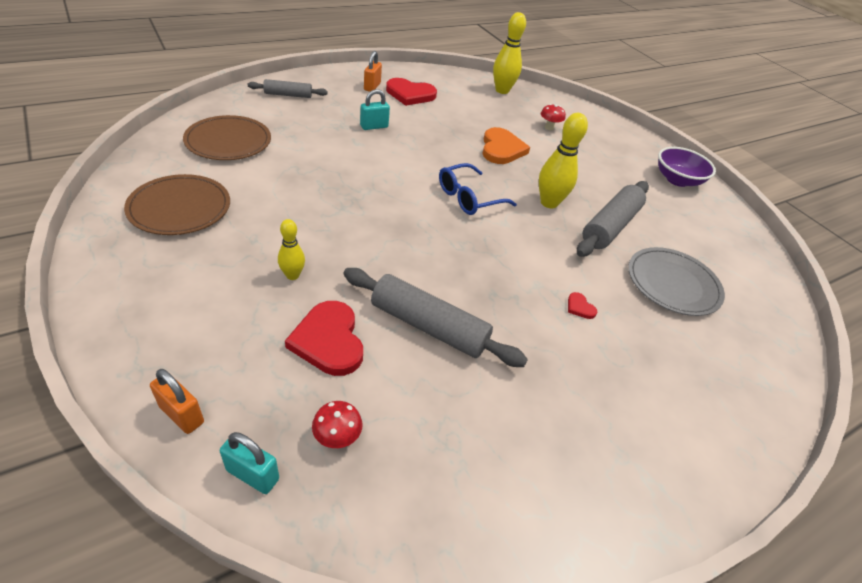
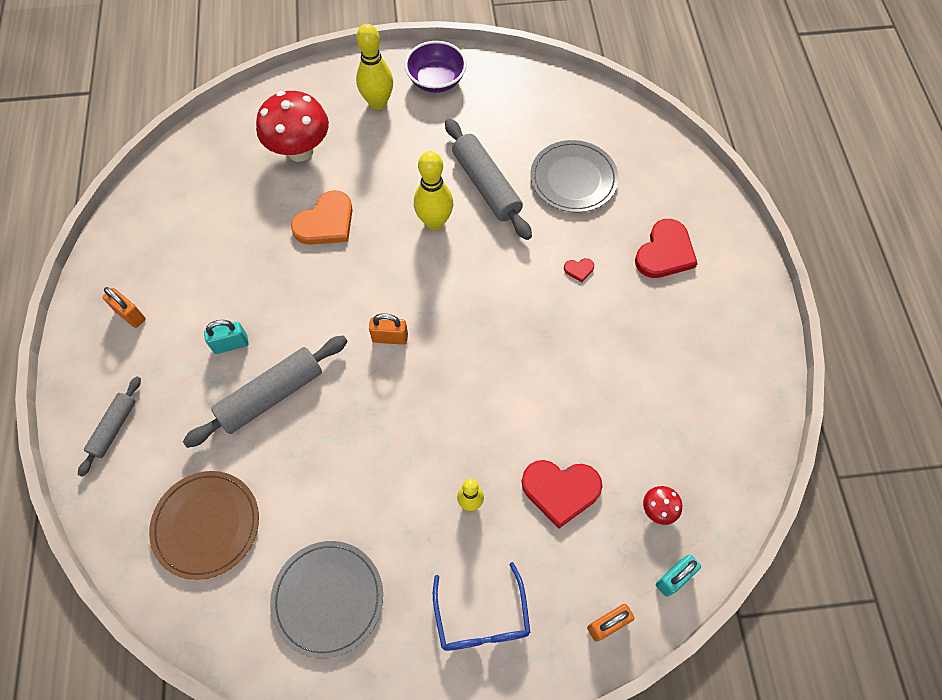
camera: 60 degrees left, 20 degrees up
brown plate [124,174,230,235] -> grey plate [270,541,383,658]
grey rolling pin [343,268,528,367] -> grey rolling pin moved to [183,335,348,448]
turquoise padlock [360,89,390,130] -> turquoise padlock turned 75 degrees clockwise [204,320,249,354]
red heart [386,78,437,106] -> red heart moved to [635,219,698,278]
blue glasses [439,163,517,215] -> blue glasses moved to [433,562,530,651]
orange heart [482,127,530,164] -> orange heart turned 105 degrees clockwise [291,190,353,245]
yellow bowling pin [493,12,526,94] -> yellow bowling pin moved to [356,24,393,110]
red mushroom [541,104,566,130] -> red mushroom [256,91,329,162], size x2.25
none -> orange padlock [369,313,408,345]

